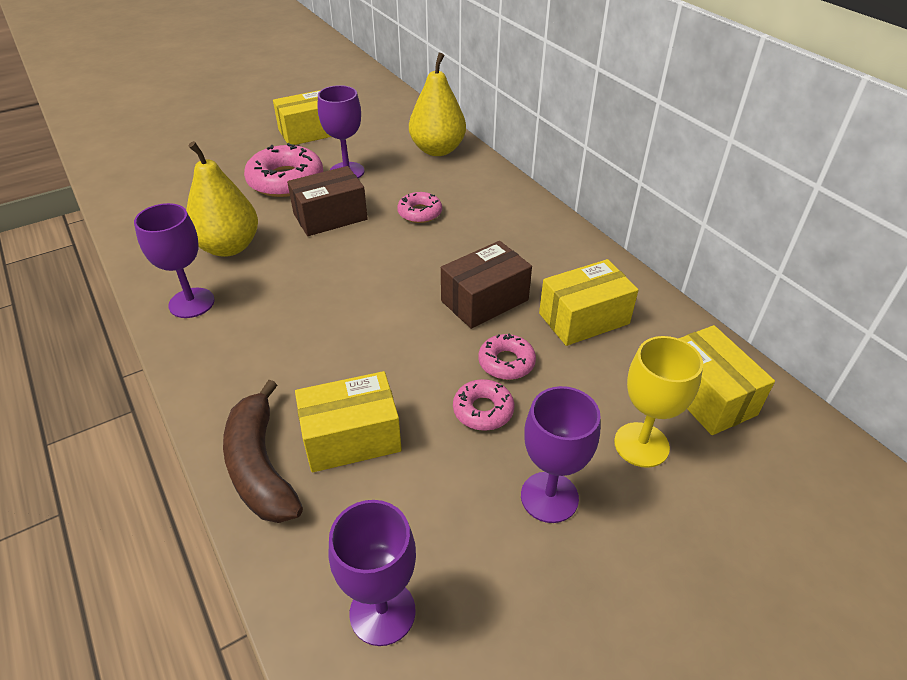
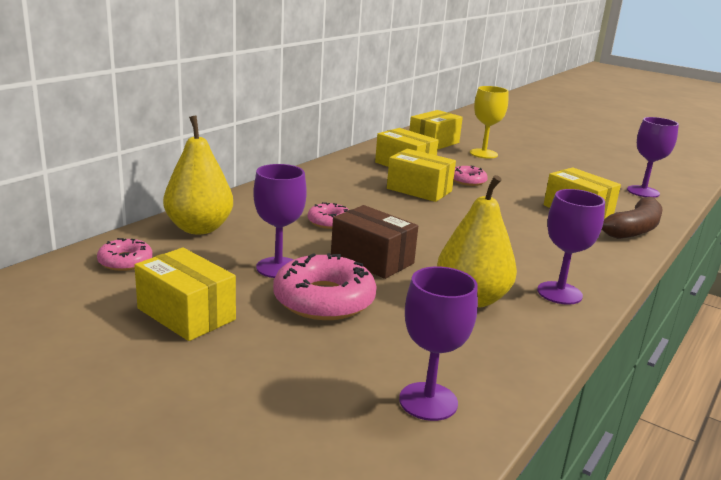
camera: 115 degrees left, 20 degrees down
brown box [441,241,532,329] -> yellow box [387,149,456,202]
pink donut [453,379,514,431] -> pink donut moved to [97,238,153,271]
purple goblet [521,386,601,523] -> purple goblet moved to [399,266,478,421]

